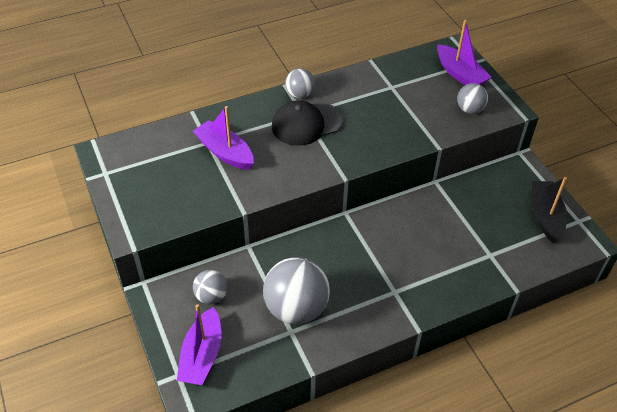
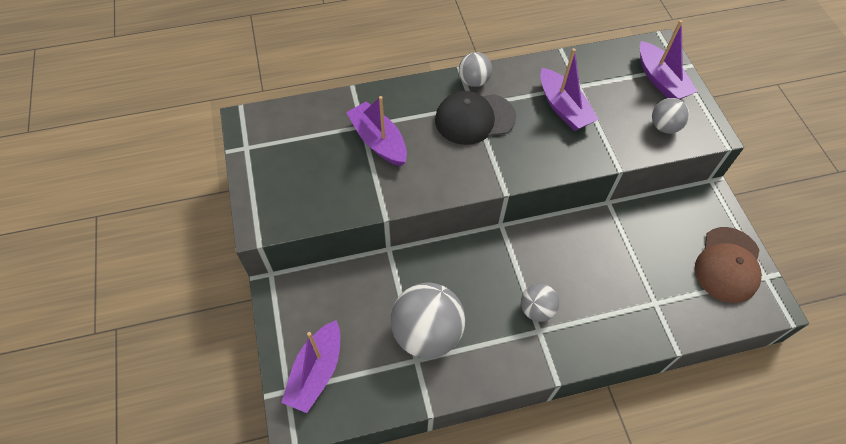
camera: 10 degrees right, 10 degrees up
grey ball [193,270,228,304] -> grey ball moved to [521,284,559,322]
black boat [532,177,567,243] -> brown cap [695,227,761,303]
none -> purple boat [540,48,599,131]

